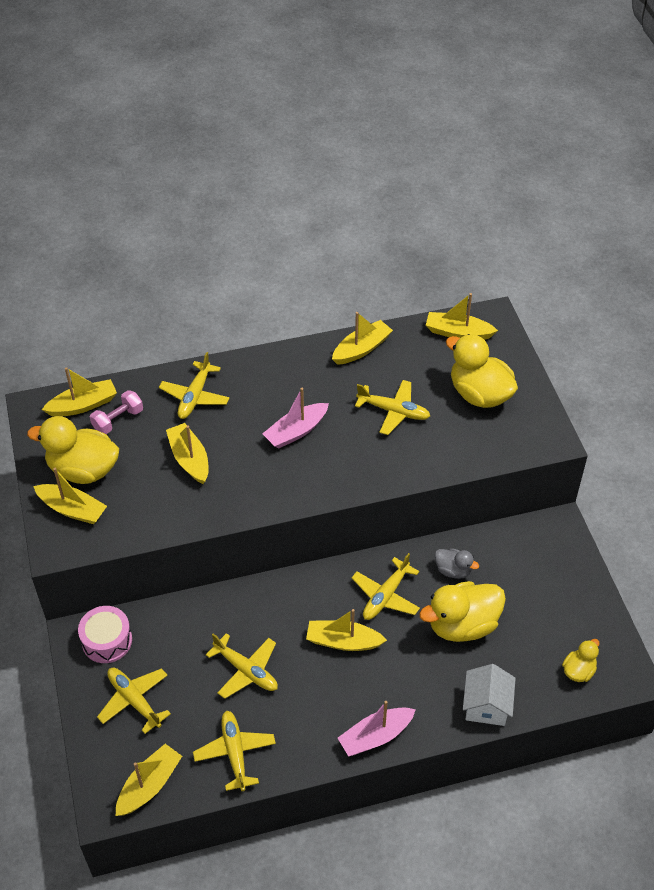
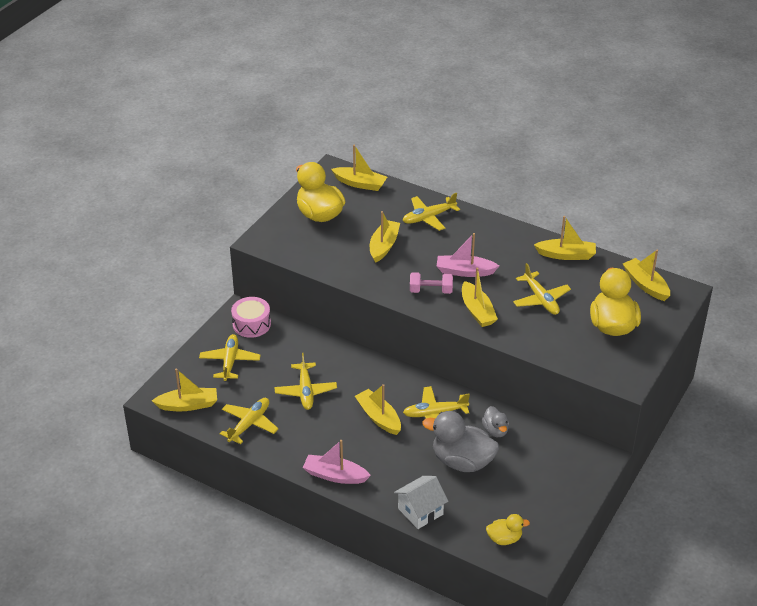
camera: 45 degrees right, 10 degrees down
yellow boat [33,468,107,524] -> yellow boat moved to [462,267,498,327]
pink dumbbell [90,390,143,434] -> pink dumbbell moved to [410,272,453,294]
yellow duck [419,581,506,642] -> grey duck [422,411,499,472]

